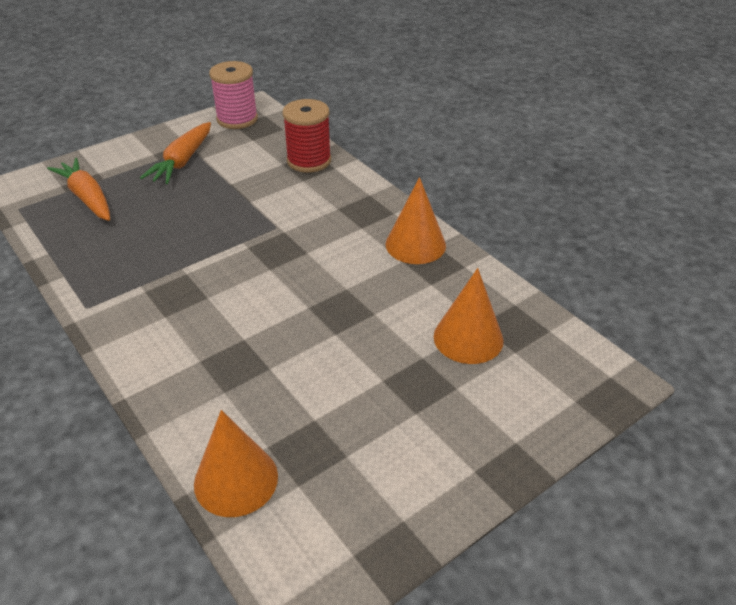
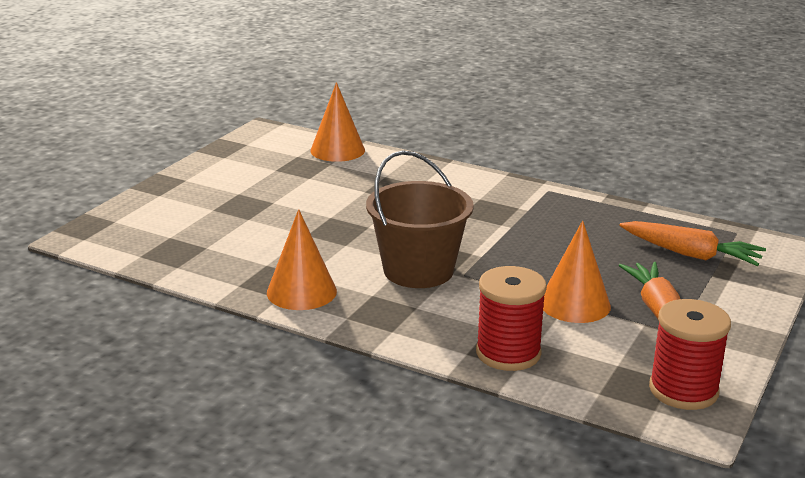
camera: 155 degrees right, 15 degrees down
pink spool [209,61,258,129] -> red spool [649,299,731,410]
orange cone [434,268,504,364] -> orange cone moved to [543,221,611,323]
none -> brown bucket [366,150,474,288]

